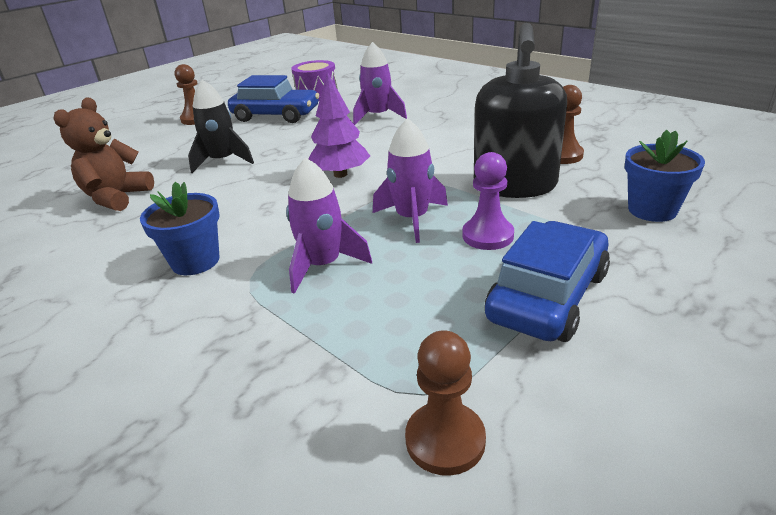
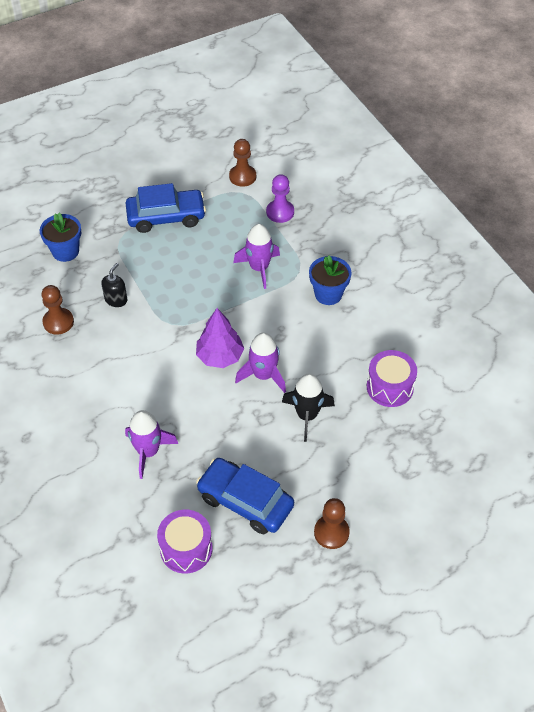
camera: 165 degrees left, 20 degrees up
brown teddy bear [53,98,154,211] -> purple drum [367,350,417,407]
purple rocket [373,118,448,243] -> purple rocket moved to [235,332,286,393]
purple pawn [462,152,514,250] -> purple pawn moved to [266,174,294,223]
black soap dispenser [474,23,567,198] -> black soap dispenser [101,263,128,307], size x0.43
blue car [485,221,610,342] -> blue car turned 150 degrees counterclockwise [126,183,206,233]

